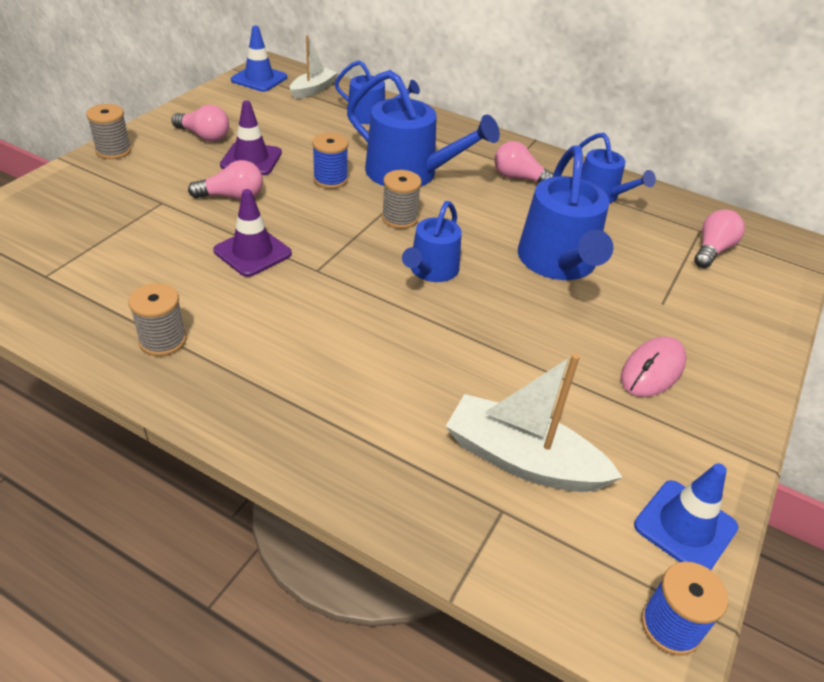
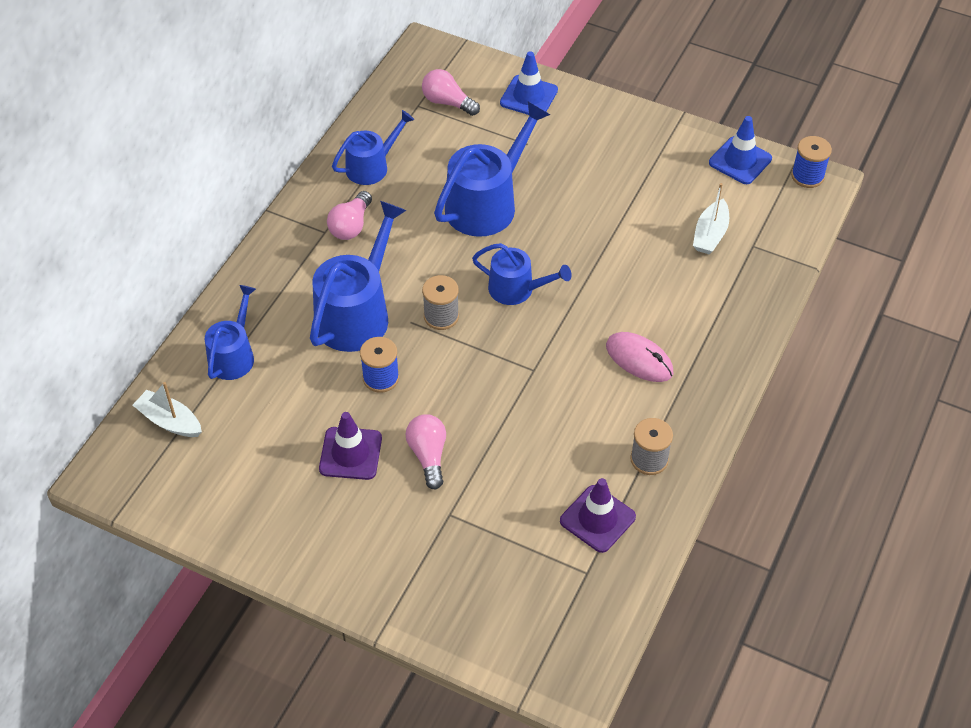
camera: 90 degrees left, 10 degrees up
grey spool [86,104,132,159] -> none
pink light bulb [171,105,229,142] -> none
purple traffic cone [213,189,292,277] -> purple traffic cone moved to [560,478,636,553]
blue traffic cone [231,26,287,92] -> blue traffic cone moved to [500,51,558,115]
white boat [446,353,623,492] -> white boat [693,183,729,254], size x0.62
blue watering can [518,145,613,280] -> blue watering can turned 45 degrees counterclockwise [434,102,550,237]
pink mouse [621,337,687,397] -> pink mouse moved to [606,332,674,382]

